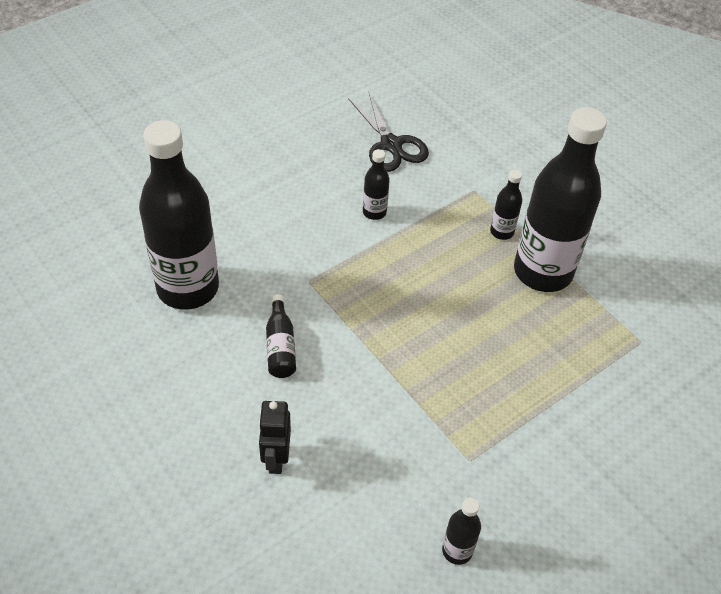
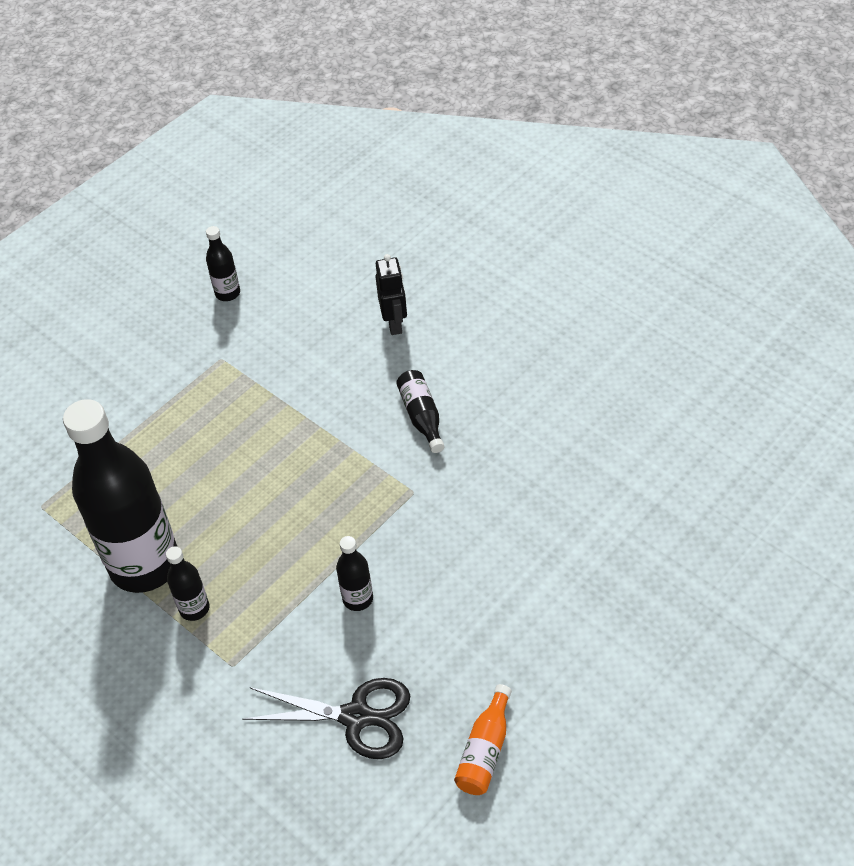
camera: 175 degrees right, 0 degrees up
black bottle [139,120,219,310] -> none
black scissors [348,93,429,172] -> black scissors turned 135 degrees clockwise [242,678,410,759]
none -> orange bottle [454,684,512,795]

